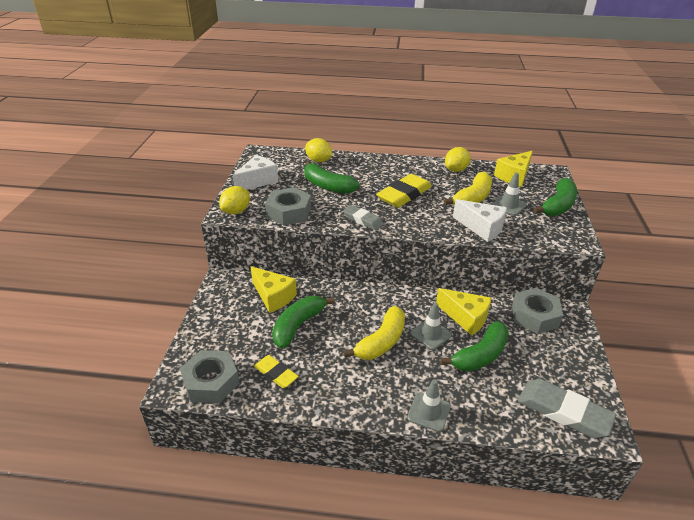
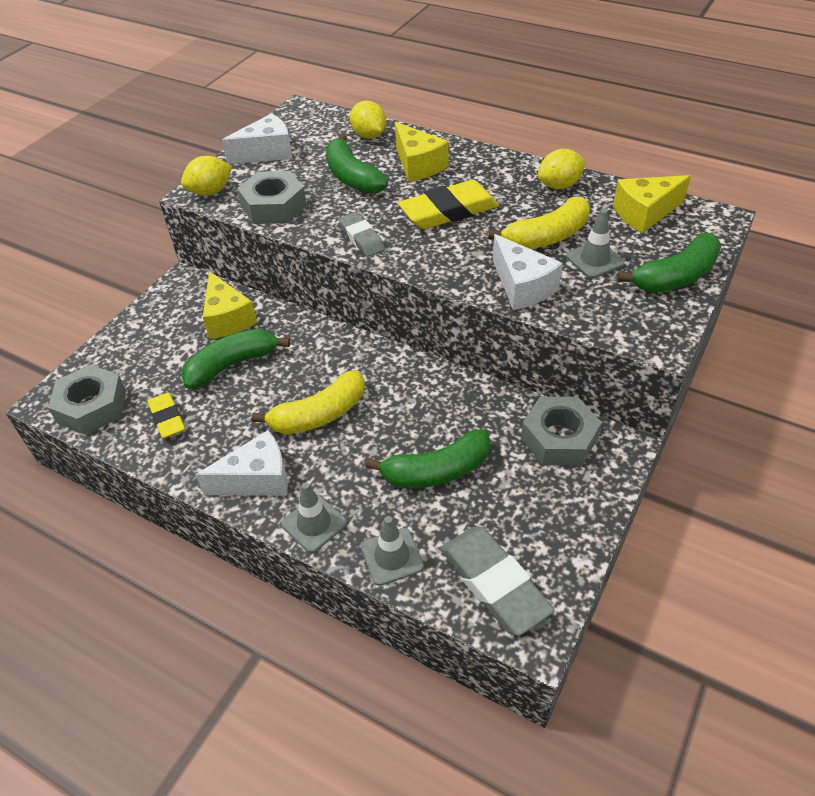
camera: 25 degrees right, 10 degrees up
grey traffic cone [410,303,452,350] -> grey traffic cone moved to [361,516,424,586]
yellow cheese [436,288,491,336] -> yellow cheese moved to [395,122,449,182]
none -> white cheese [196,430,288,496]

